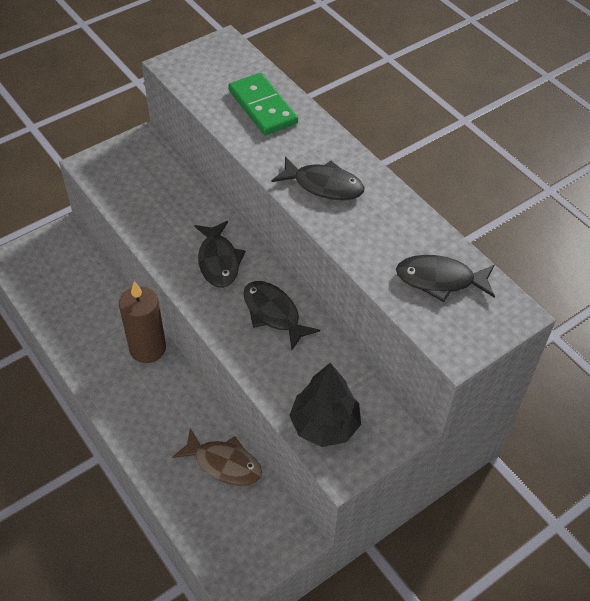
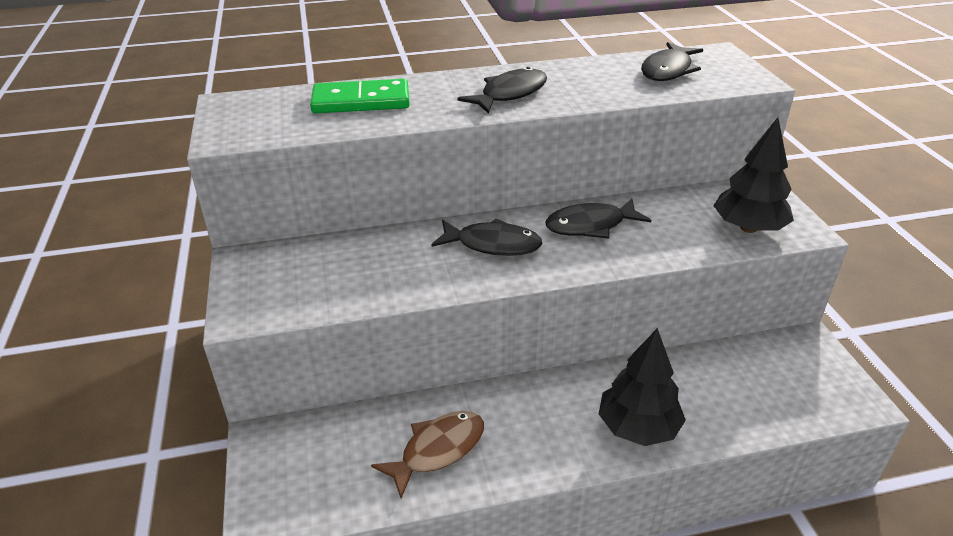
camera: 65 degrees left, 15 degrees down
brown candle [119,281,166,363] -> none
brown fish [172,428,262,486] -> brown fish moved to [371,411,484,498]
none -> black tree [599,328,686,446]

